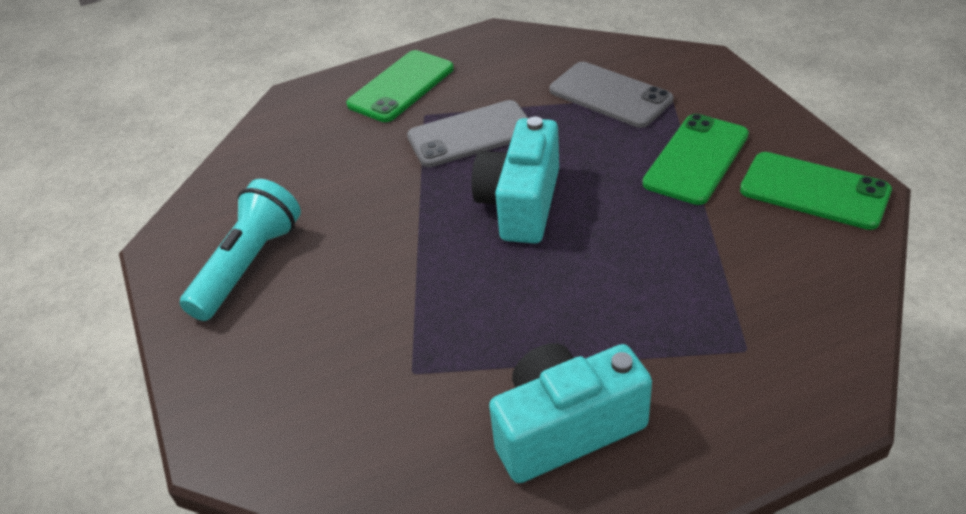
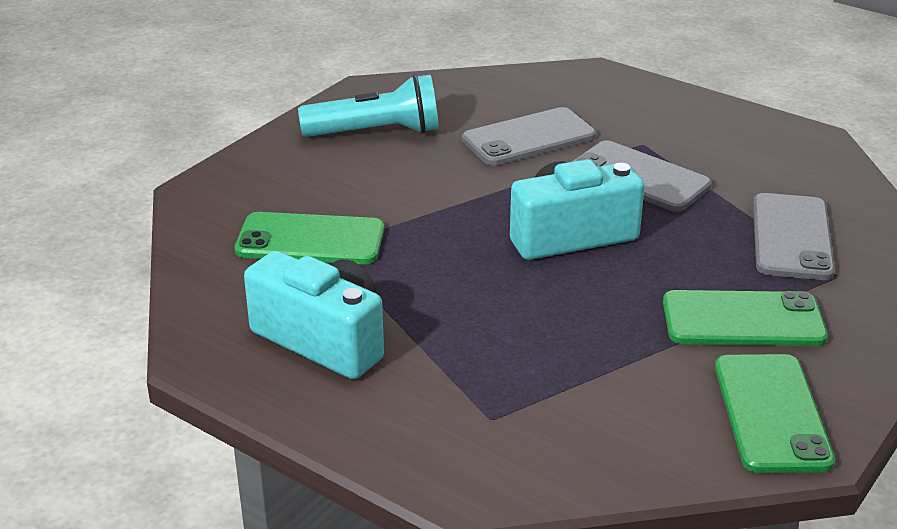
camera: 55 degrees right, 10 degrees down
green phone [346,50,454,122] -> green phone moved to [235,212,384,264]
none -> grey phone [462,107,596,166]

